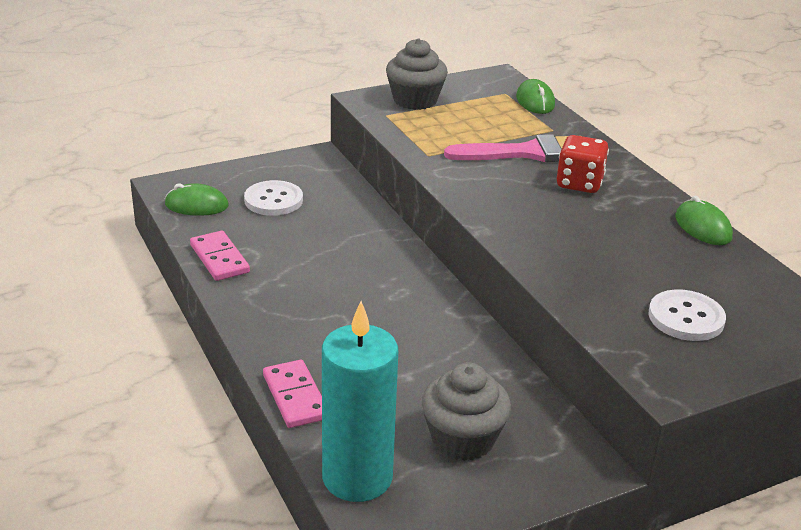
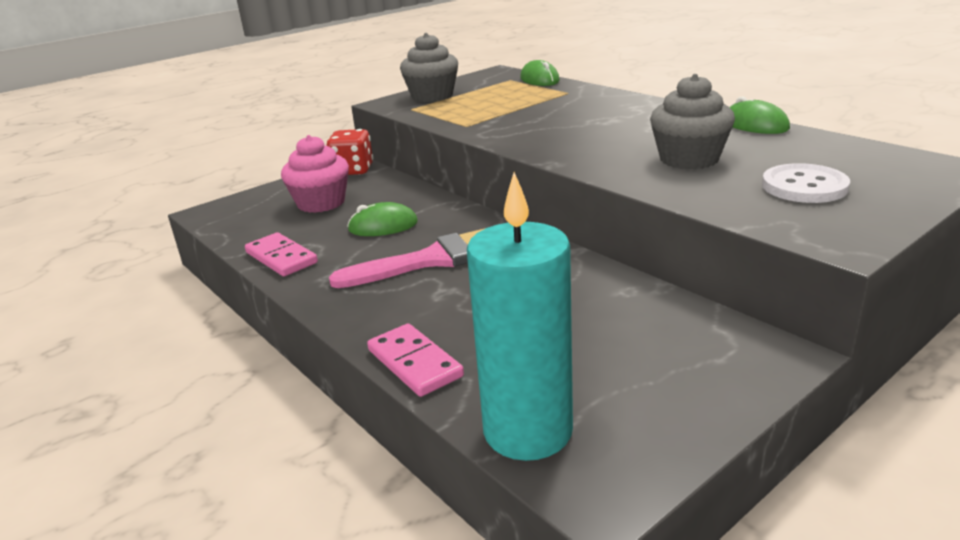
camera: 10 degrees left, 5 degrees down
green mouse [165,183,229,216] -> green mouse moved to [347,202,418,236]
white button [244,180,303,216] -> pink cupcake [281,135,349,213]
grey cupcake [422,362,511,461] -> grey cupcake moved to [650,74,735,170]
pink brush [444,134,568,162] -> pink brush moved to [329,228,486,288]
red dice [557,135,609,193] -> red dice moved to [326,129,373,175]

